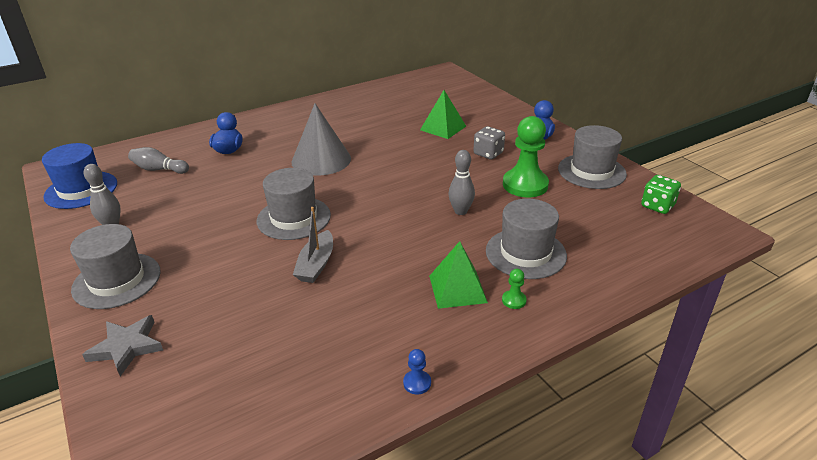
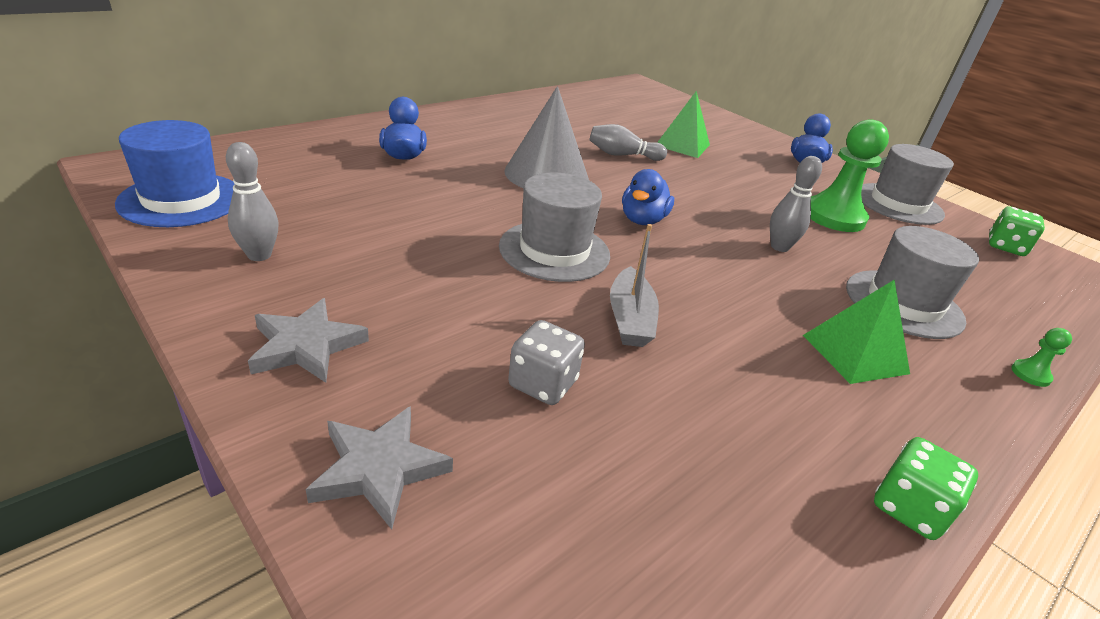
camera: 15 degrees left, 0 degrees up
grey hat [70,224,161,309] -> grey star [248,298,369,383]
grey bowling pin [128,147,189,174] -> grey bowling pin moved to [590,124,667,161]
blue pawn [403,349,431,395] -> green dice [874,437,978,540]
grey dice [473,126,505,159] -> grey dice moved to [508,320,585,405]
green pawn [502,269,527,309] -> green pawn moved to [1011,328,1072,387]
none -> blue duck [622,169,674,225]

